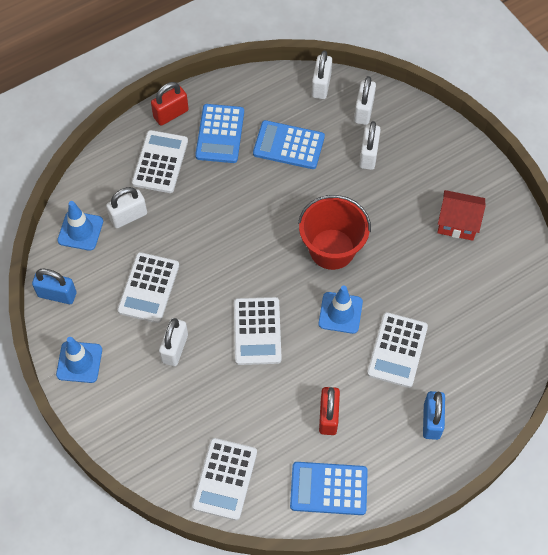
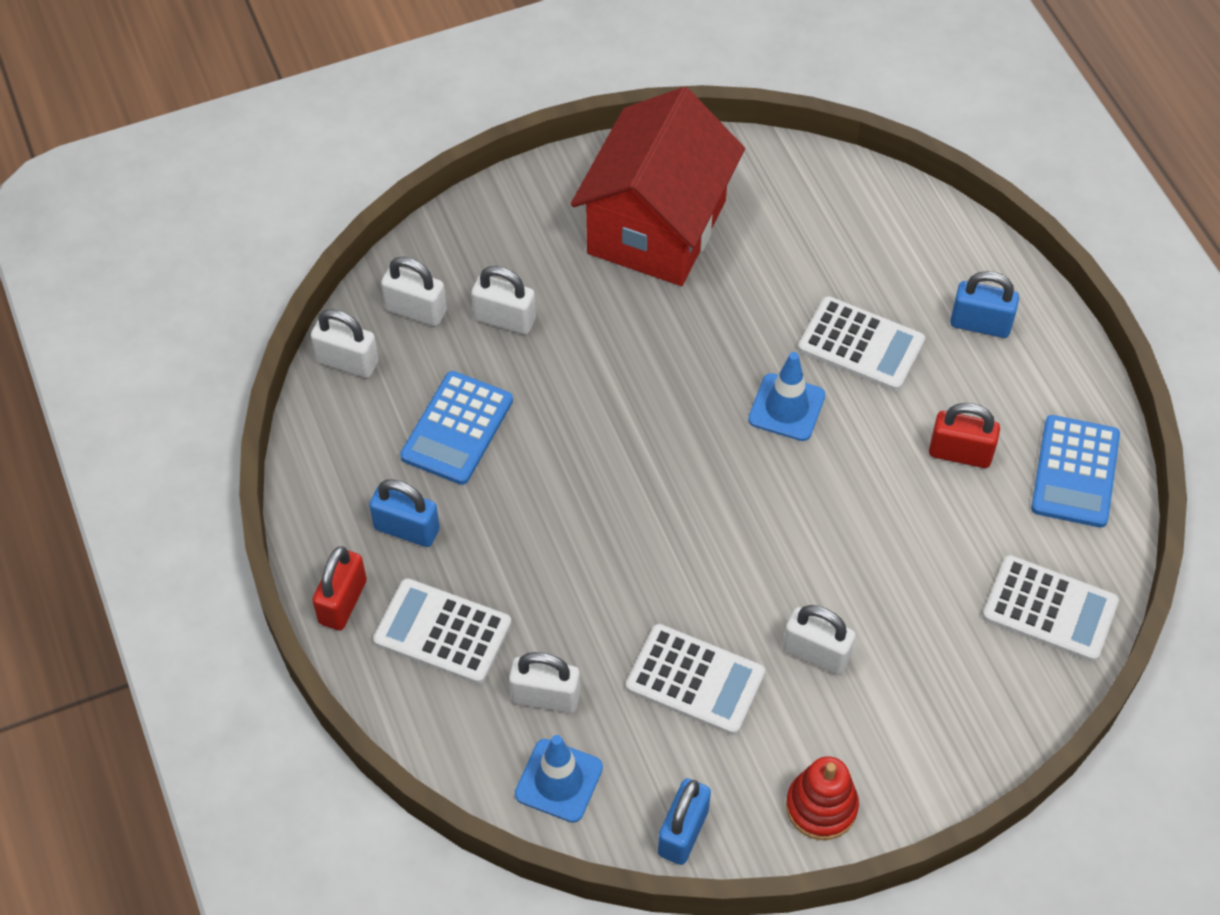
camera: 80 degrees left, 5 degrees down
blue traffic cone [56,337,102,383] -> red stacking toy [786,756,859,840]
white padlock [106,187,147,228] -> white padlock turned 60 degrees counterclockwise [509,652,580,713]
red padlock [151,82,189,126] -> red padlock turned 45 degrees clockwise [312,546,367,631]
blue calculator [195,104,244,163] -> blue padlock [369,479,440,547]
white calculator [234,297,282,365] -> none
red bucket [298,195,371,270] -> none
red house [437,190,485,241] -> red house [571,87,745,286], size x2.04

